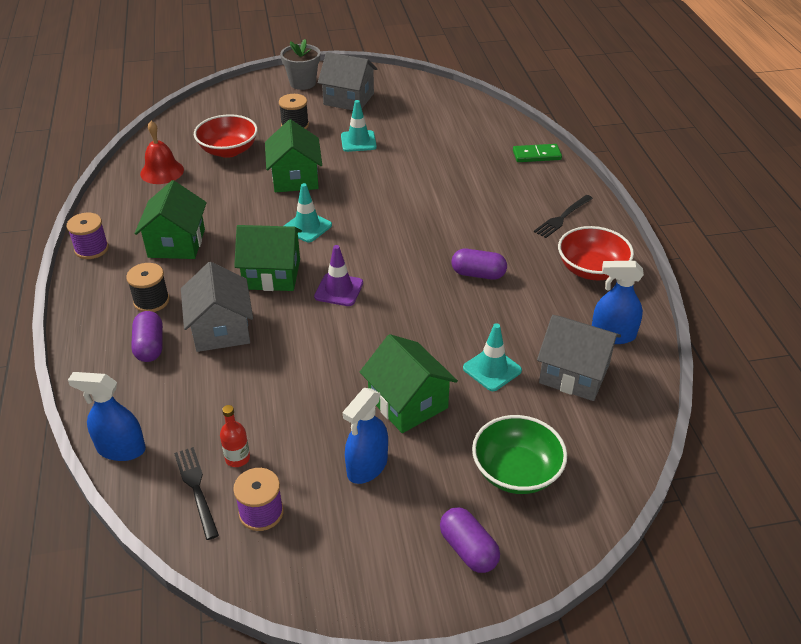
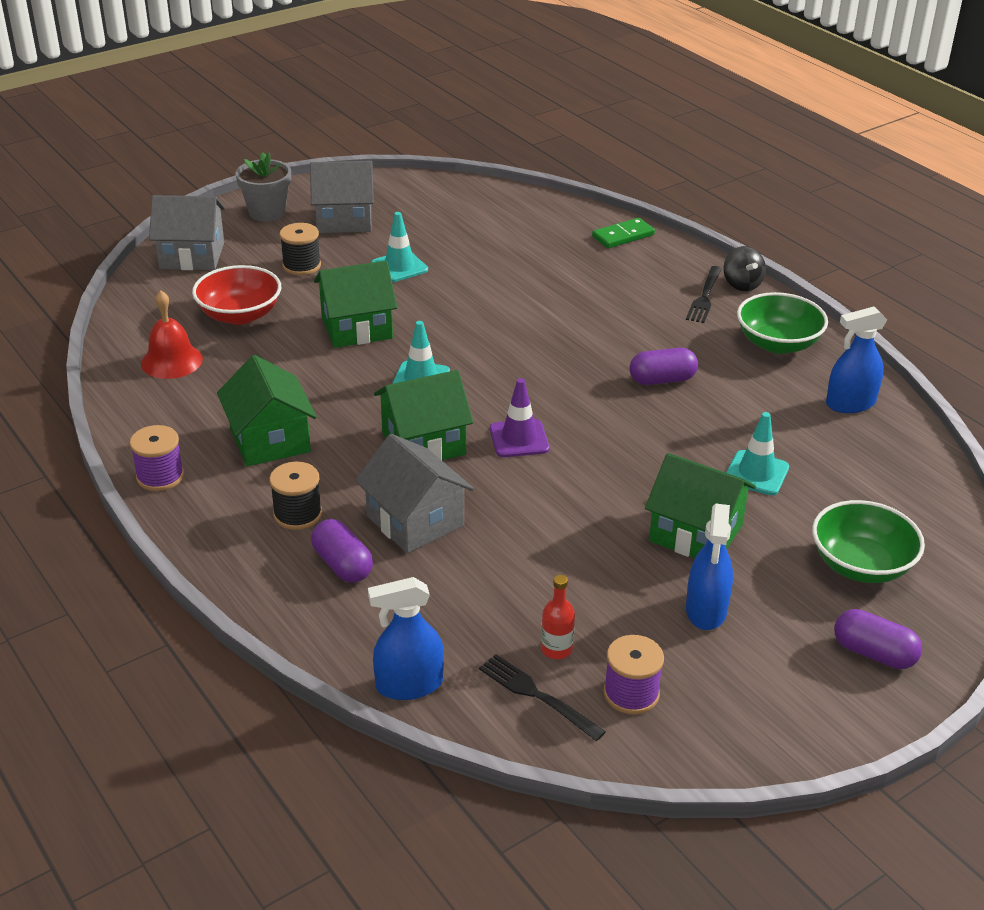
camera: 25 degrees left, 5 degrees down
green house [265,119,322,192] -> green house turned 75 degrees counterclockwise [314,261,397,348]
grey house [537,315,621,401] -> grey house moved to [149,195,225,270]
red bowl [558,226,634,280] -> green bowl [737,292,828,354]
none -> black spinning top [723,246,766,291]

